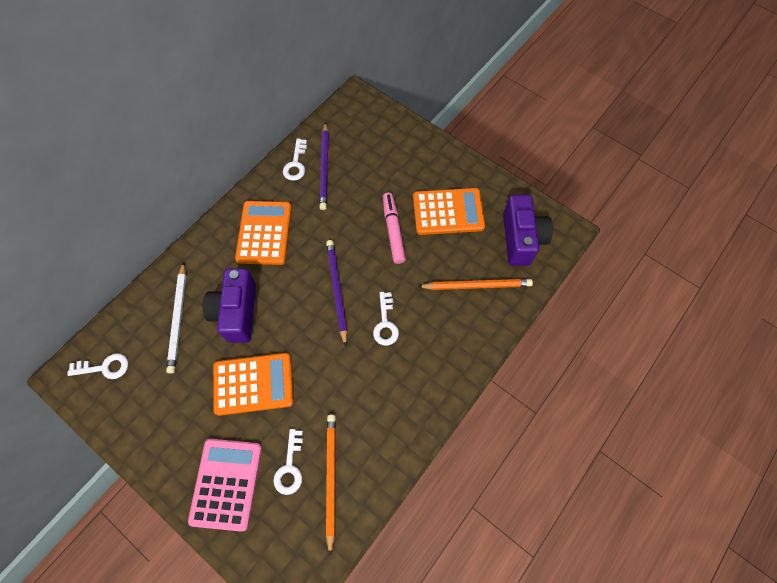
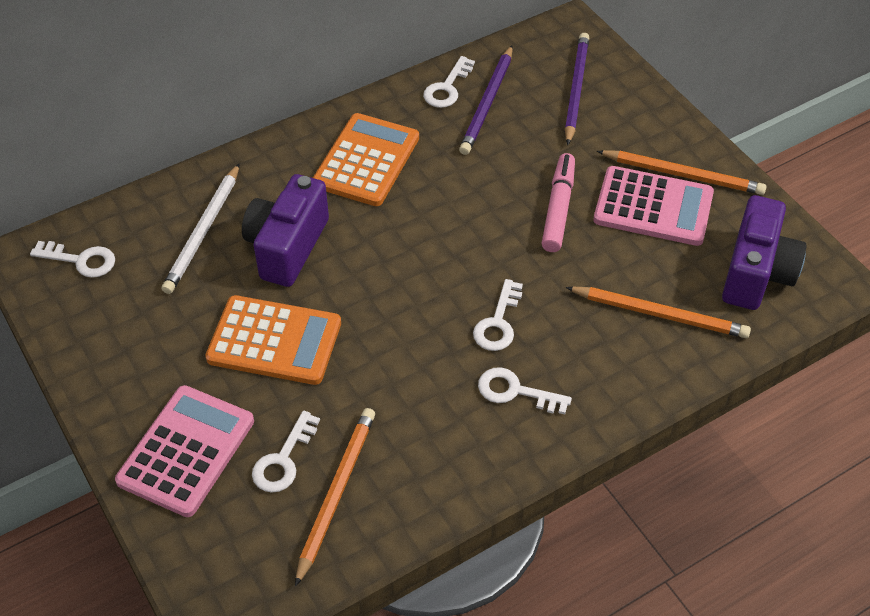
camera: 20 degrees right, 15 degrees down
purple pencil [326,240,348,346] -> purple pencil moved to [565,33,589,145]
orange calculator [413,188,485,235] -> pink calculator [593,166,714,246]
none -> white key [478,367,572,414]
none -> orange pencil [597,150,767,195]

